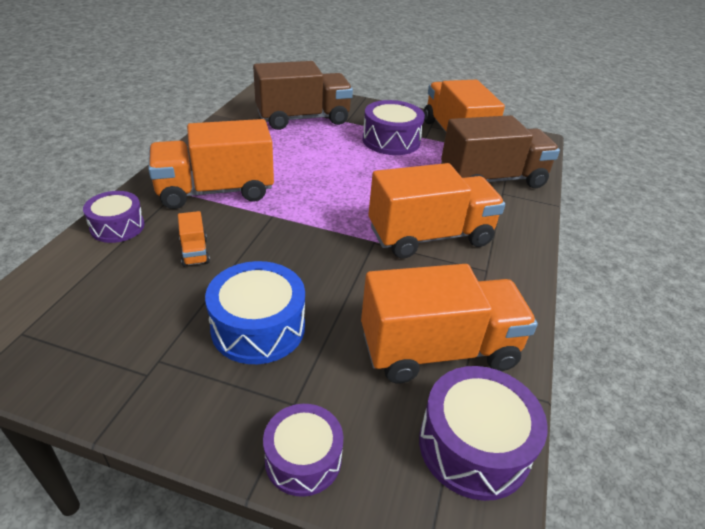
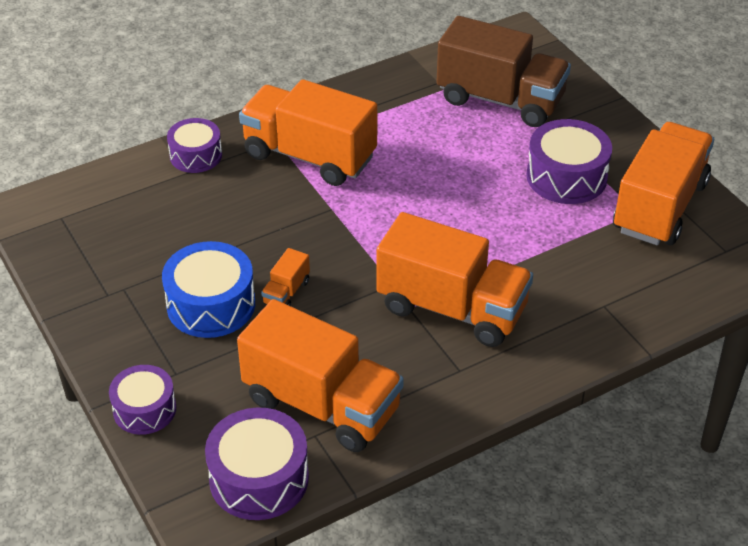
camera: 45 degrees right, 5 degrees up
orange truck [178,211,210,267] -> orange truck moved to [261,248,310,306]
brown truck [441,115,560,188] -> none

